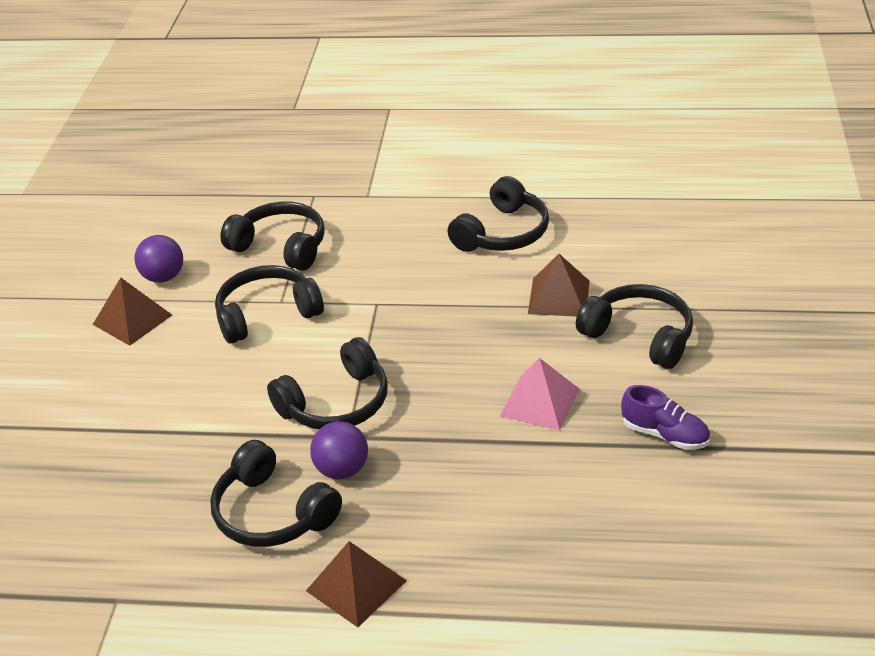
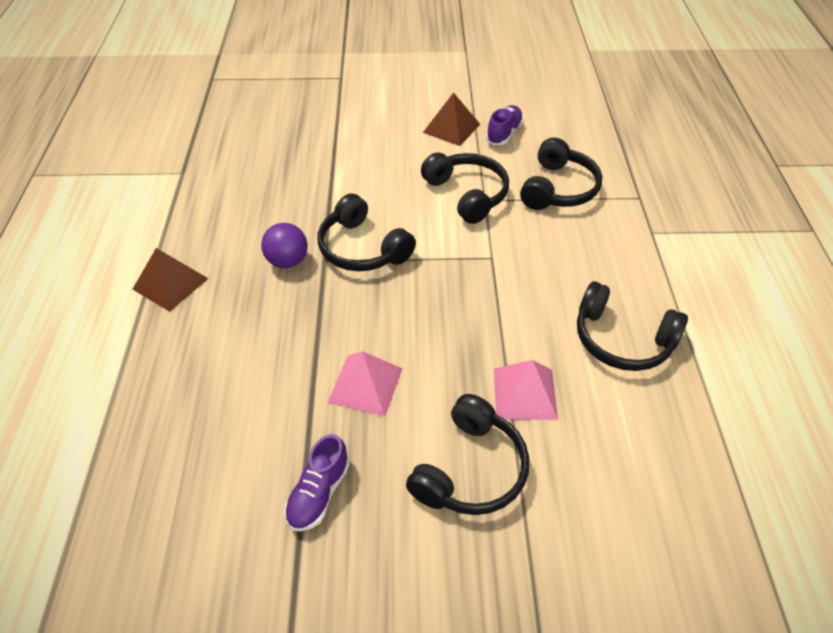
camera: 80 degrees right, 10 degrees up
purple ball [134,235,183,283] -> purple shoe [486,105,524,145]
black headphones [210,440,342,547] -> none
brown pyramid [528,254,590,316] -> pink pyramid [494,360,558,420]

